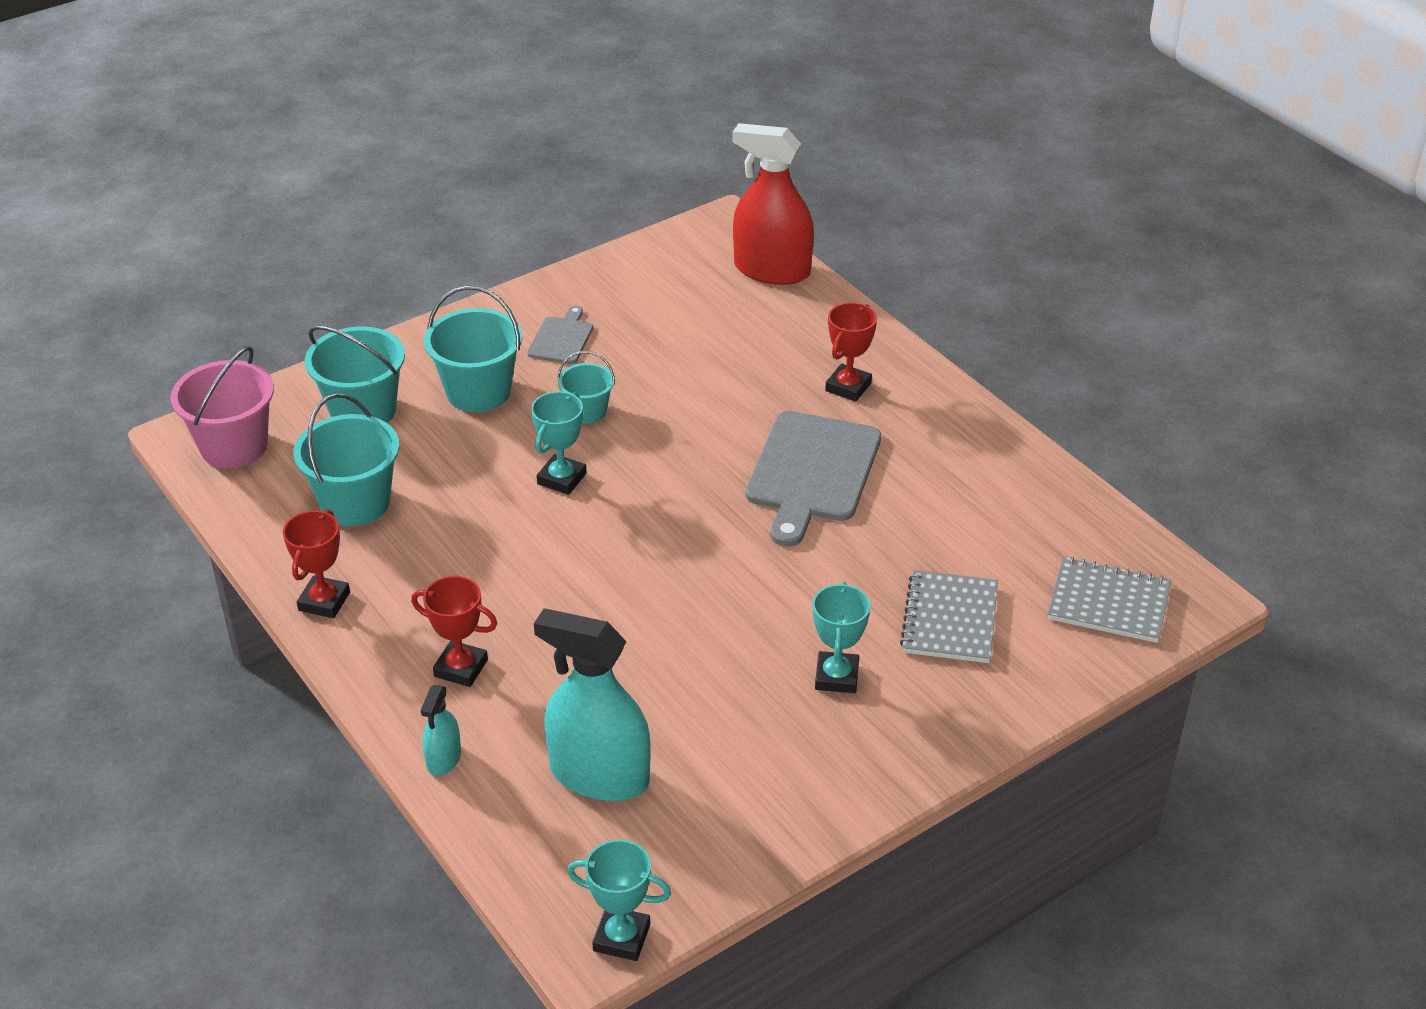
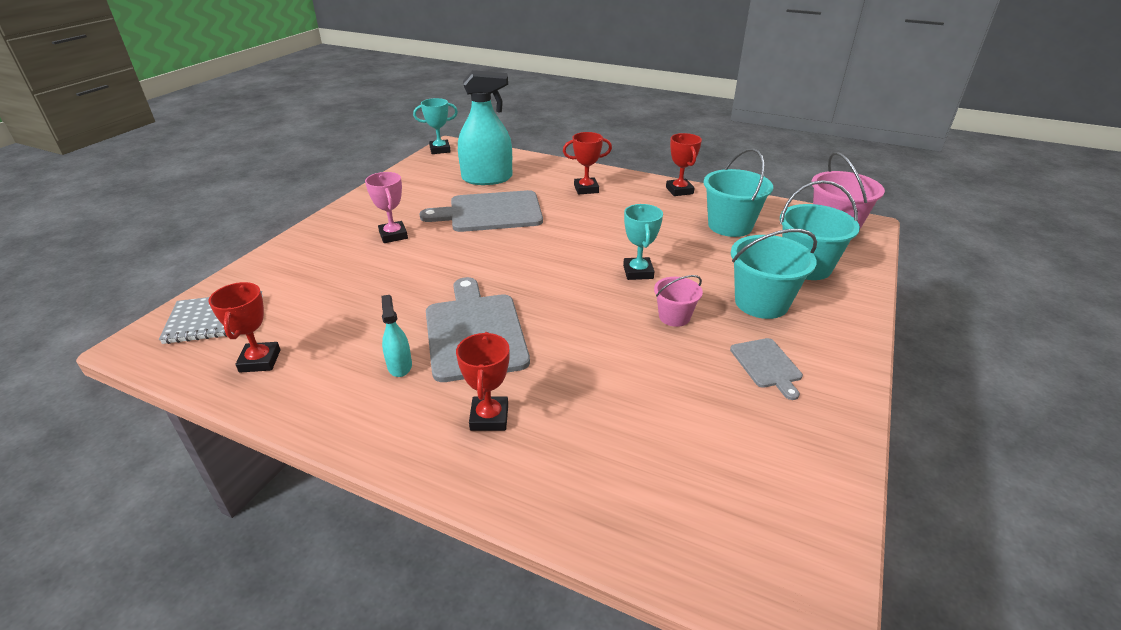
camera: 150 degrees right, 5 degrees down
turquoise spray bottle [421,685,461,776] -> turquoise spray bottle moved to [382,295,412,377]
turquoise bucket [557,351,615,424] -> pink bucket [654,275,703,327]
red spray bottle [733,123,814,285] -> none
turquoise trophy [813,582,870,693] -> pink trophy [365,172,408,243]
grey notebook [900,570,998,663] -> none
none -> red trophy [209,282,280,373]
none -> grey cutting board [419,190,543,232]

